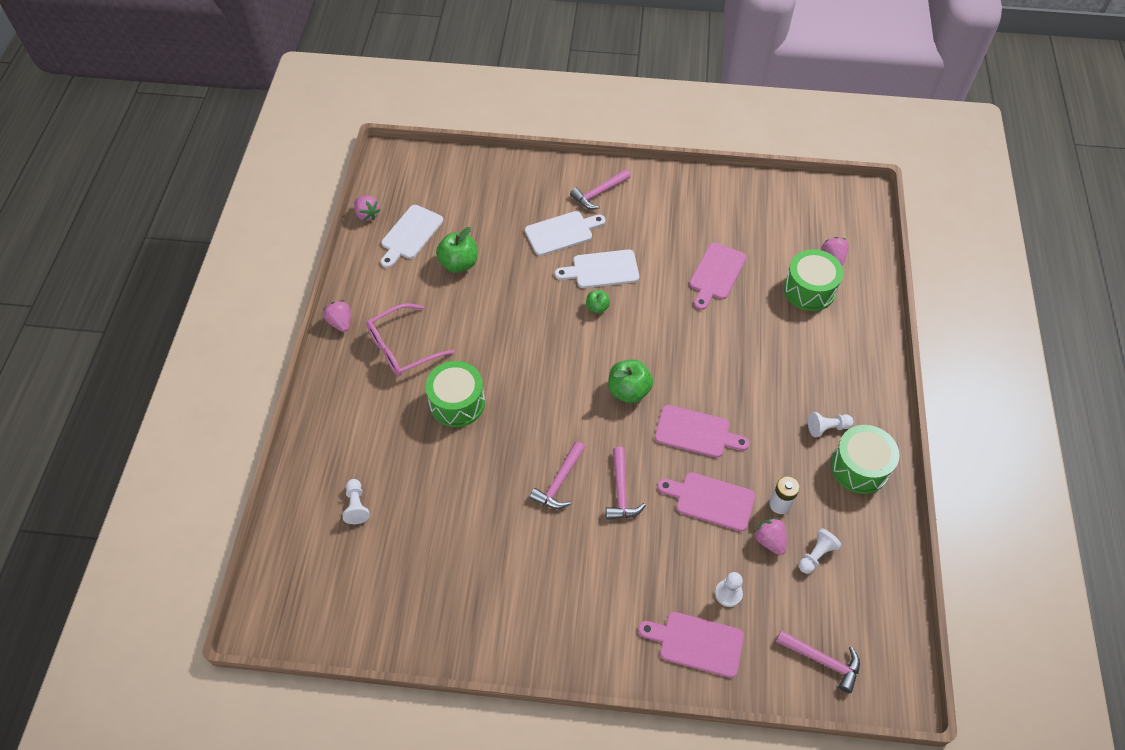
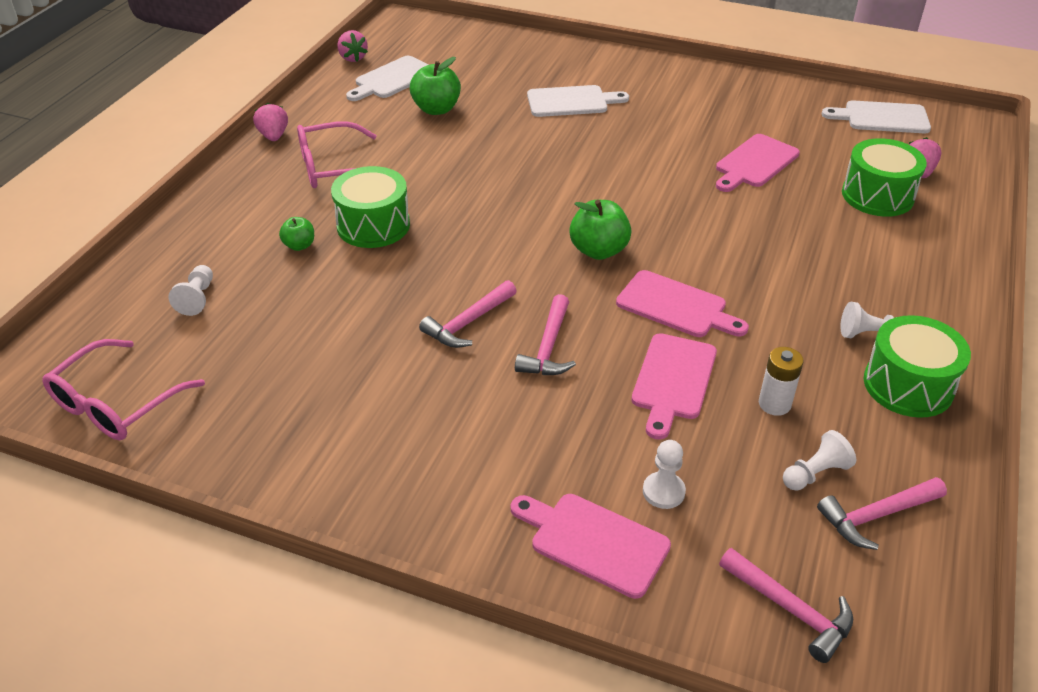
camera: 15 degrees right, 15 degrees down
white cutting board [555,250,639,288] -> white cutting board moved to [822,100,931,133]
pink hammer [570,169,631,209] -> pink hammer moved to [817,477,947,550]
green apple [586,290,610,313] -> green apple moved to [279,217,314,251]
pink cutting board [657,472,755,532] -> pink cutting board turned 105 degrees counterclockwise [631,333,717,440]
pink strawberry [754,518,787,555] -> none
none -> pink glasses [43,339,205,440]

